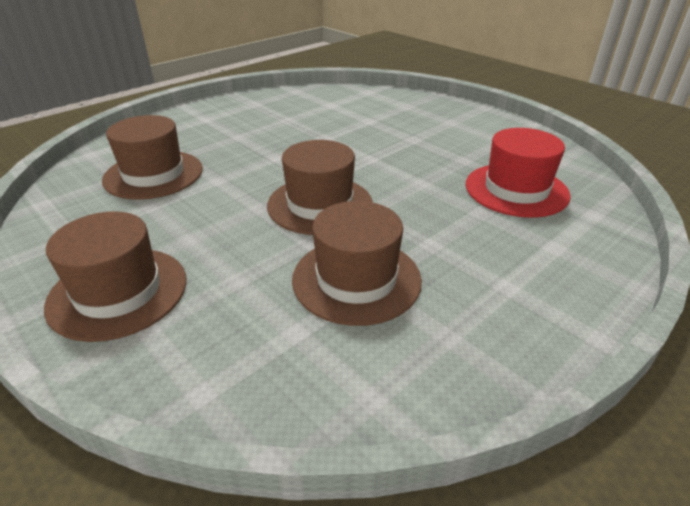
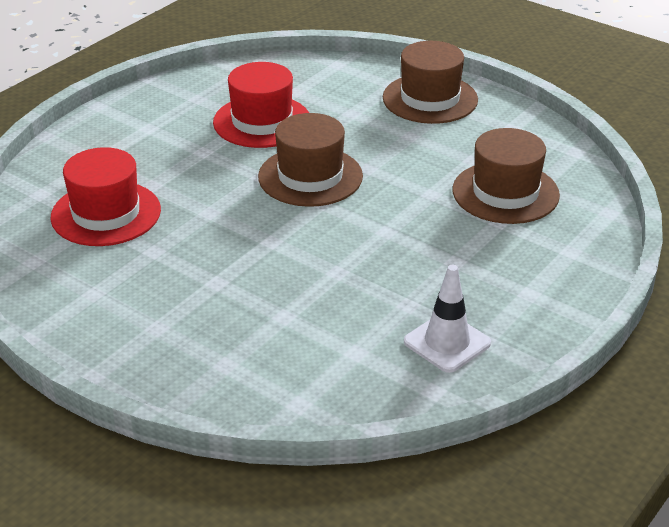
camera: 170 degrees right, 0 degrees up
brown hat [292,201,422,326] -> red hat [213,62,309,148]
none -> white traffic cone [404,265,491,373]

